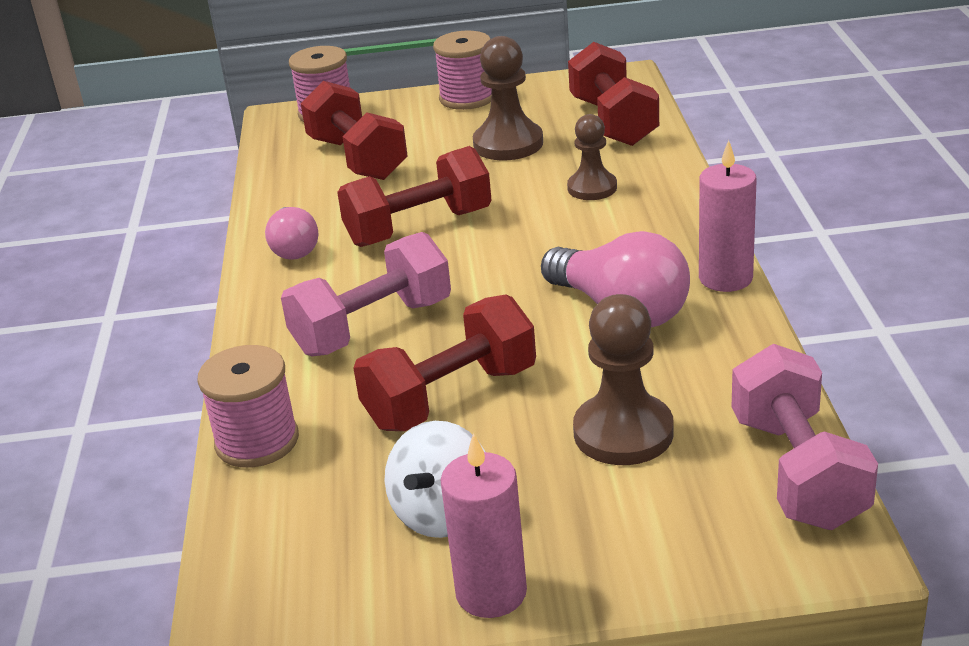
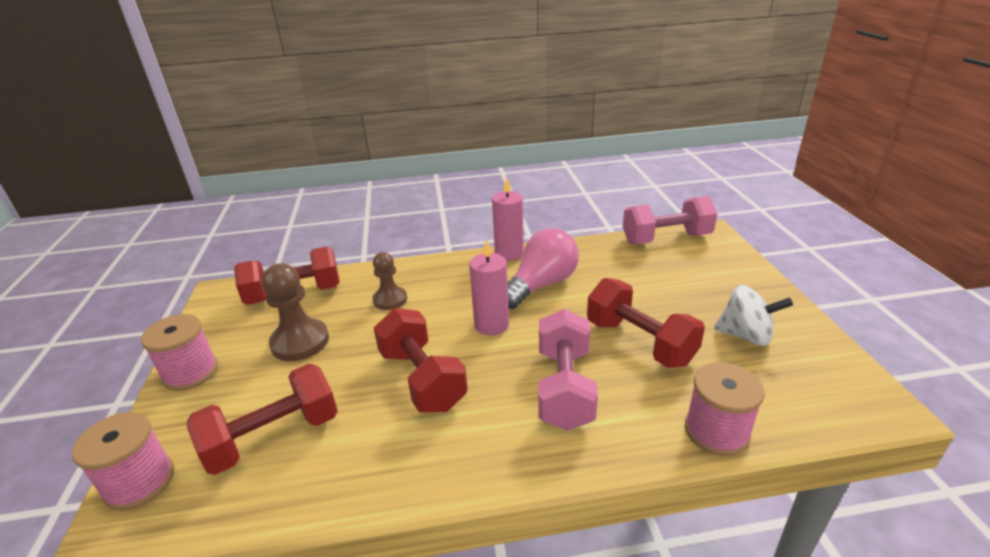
camera: 95 degrees left, 0 degrees up
pink light bulb [265,207,318,260] -> none
pink dumbbell [281,232,451,356] -> pink dumbbell turned 45 degrees clockwise [538,309,598,431]
pink candle [440,433,527,618] -> pink candle moved to [469,239,509,336]
brown pawn [573,294,674,465] -> none

